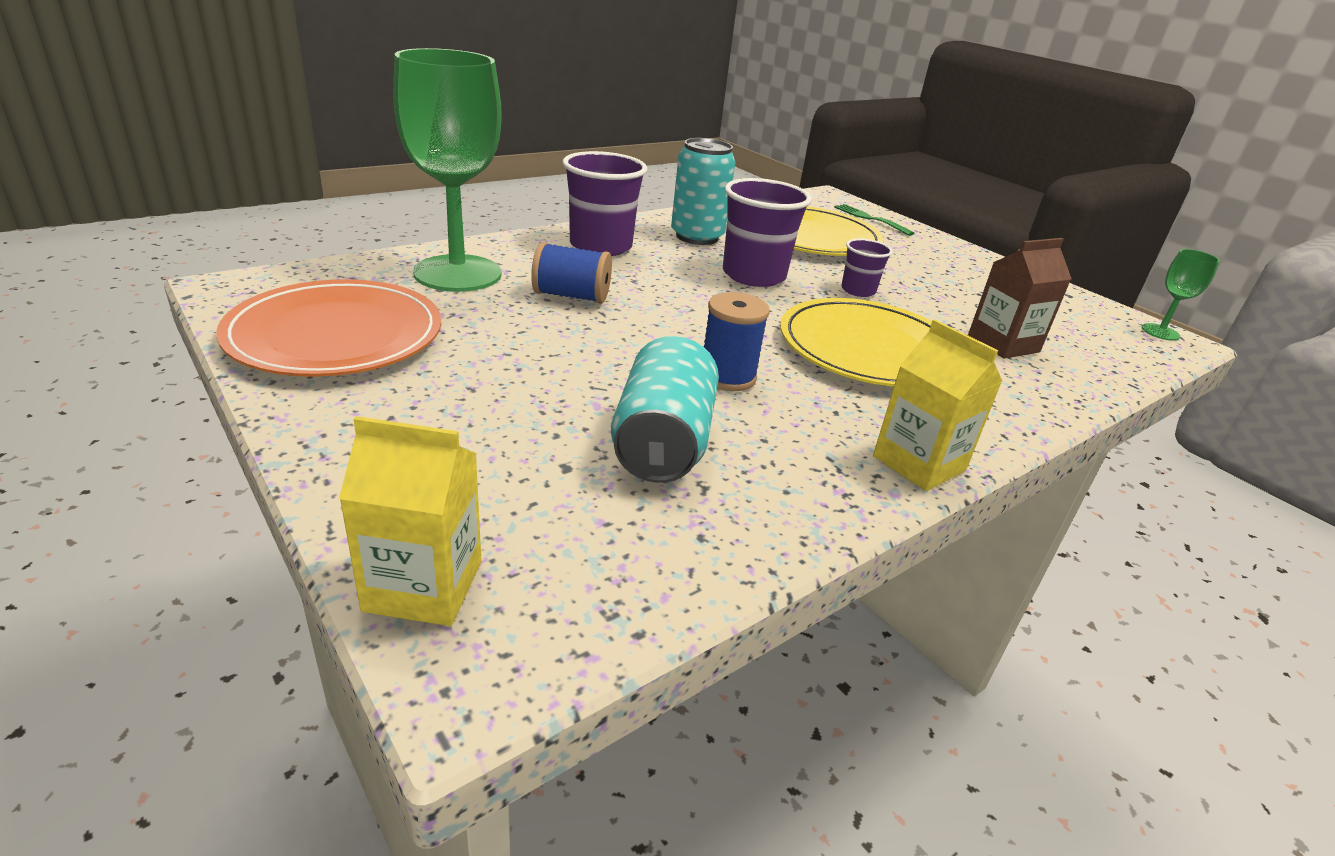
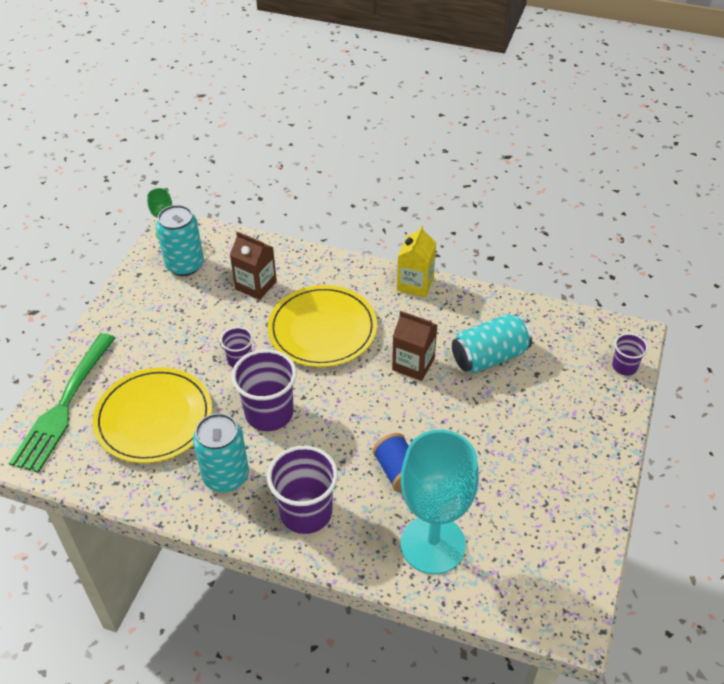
camera: 120 degrees left, 15 degrees up
orange plate [216,279,441,377] -> none
yellow carton [339,416,481,626] -> purple cup [612,333,648,376]
green goblet [393,48,502,292] -> turquoise goblet [401,430,479,574]
blue spool [704,292,770,391] -> brown carton [392,311,437,381]
green fork [834,204,914,236] -> green fork [9,333,115,473], size x2.04
none -> turquoise can [156,205,204,276]

